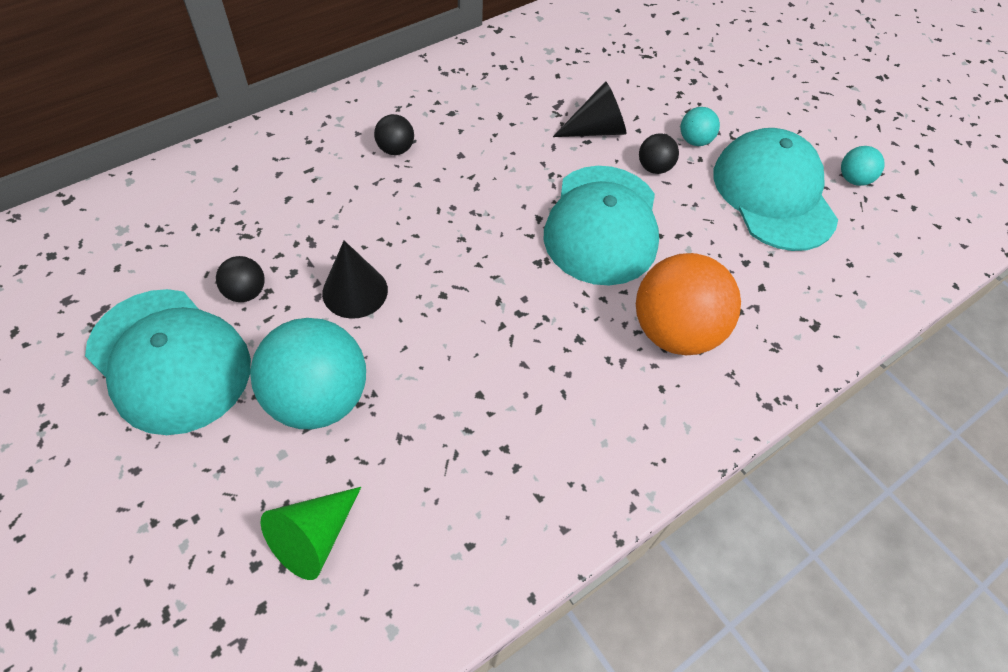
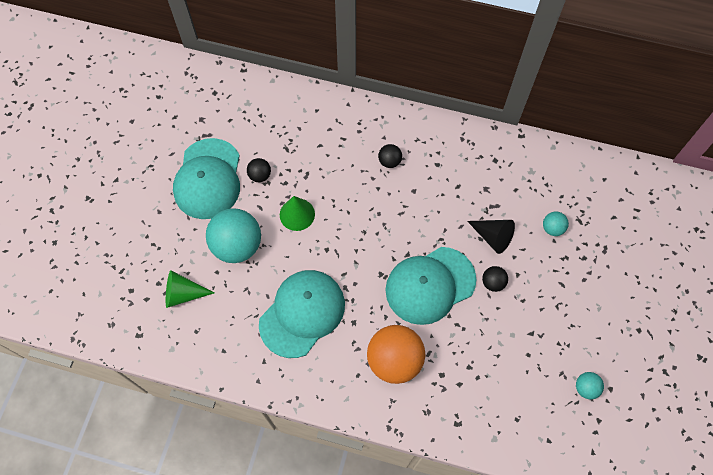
camera: 55 degrees right, 10 degrees up
black cone [322,241,388,319] -> green cone [280,196,315,231]
turquoise ball [680,107,720,146] -> turquoise ball moved to [543,212,569,236]
turquoise cap [713,128,838,251] -> turquoise cap moved to [259,270,345,358]

